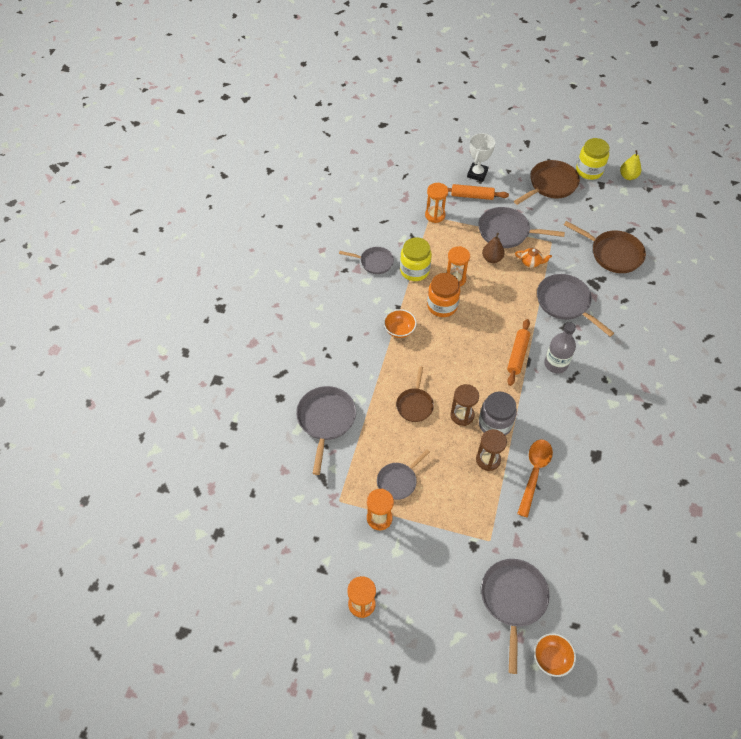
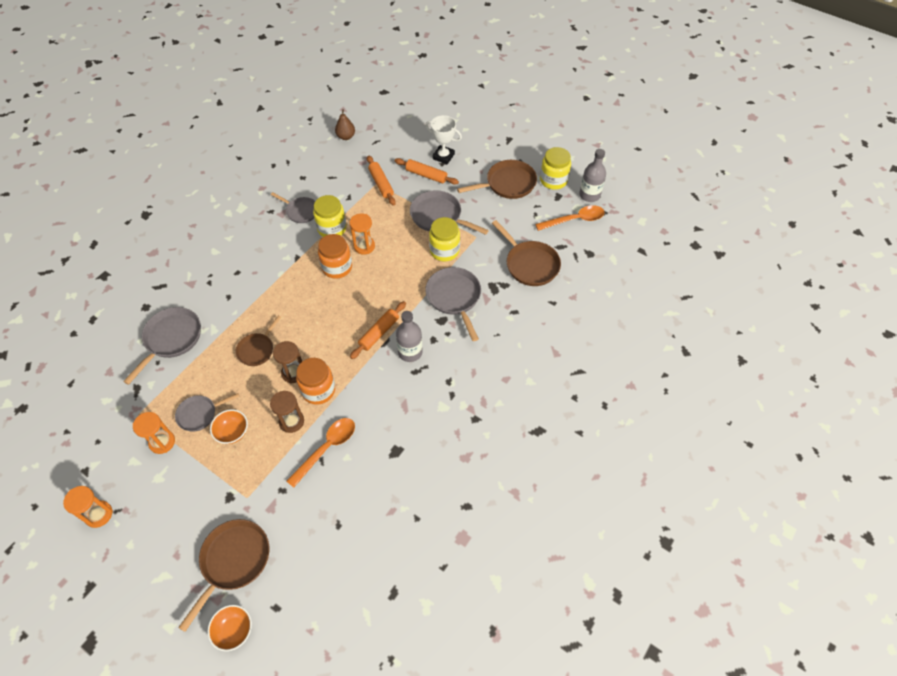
camera: 20 degrees right, 0 degrees up
orange bowl [383,309,417,338] -> orange bowl moved to [210,409,248,444]
orange hourglass [425,183,448,223] -> orange rolling pin [367,156,396,206]
white trophy [467,133,495,182] -> white trophy turned 75 degrees clockwise [425,115,462,164]
grey jar [479,392,517,436] -> orange jar [296,358,335,405]
grey pan [481,559,550,674] -> brown pan [178,519,269,632]
brown pear [482,233,505,263] -> brown pear moved to [335,109,355,140]
orange teapot [515,248,552,268] -> yellow jar [429,217,460,261]
yellow pear [620,150,641,180] -> grey bottle [579,149,606,202]
none -> orange spoon [535,205,605,231]

